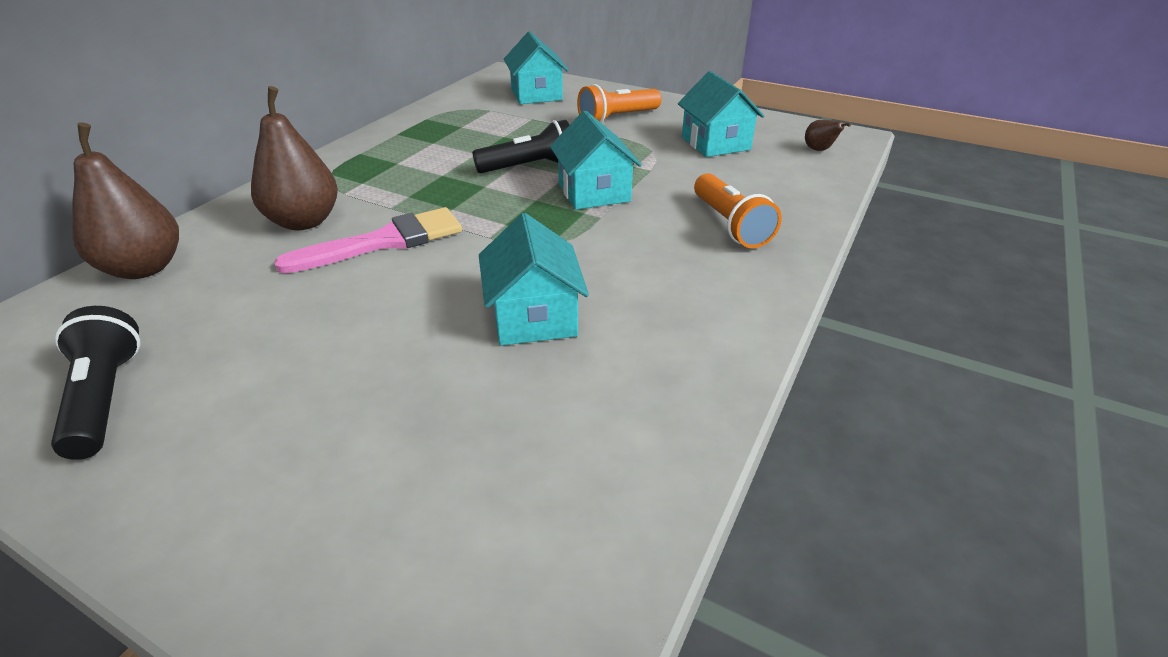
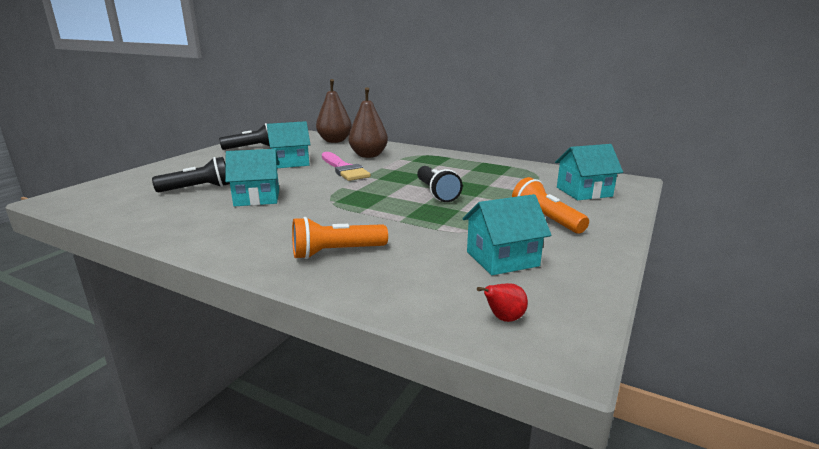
camera: 90 degrees right, 15 degrees down
turquoise house [550,110,642,210] -> turquoise house moved to [267,121,311,168]
brown pear [805,120,851,151] -> red pear [477,283,528,322]
none -> black flashlight [152,157,230,192]

